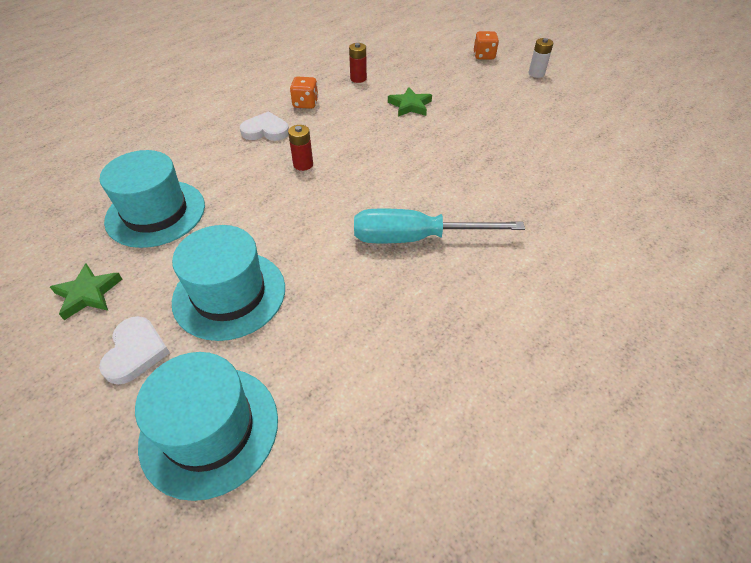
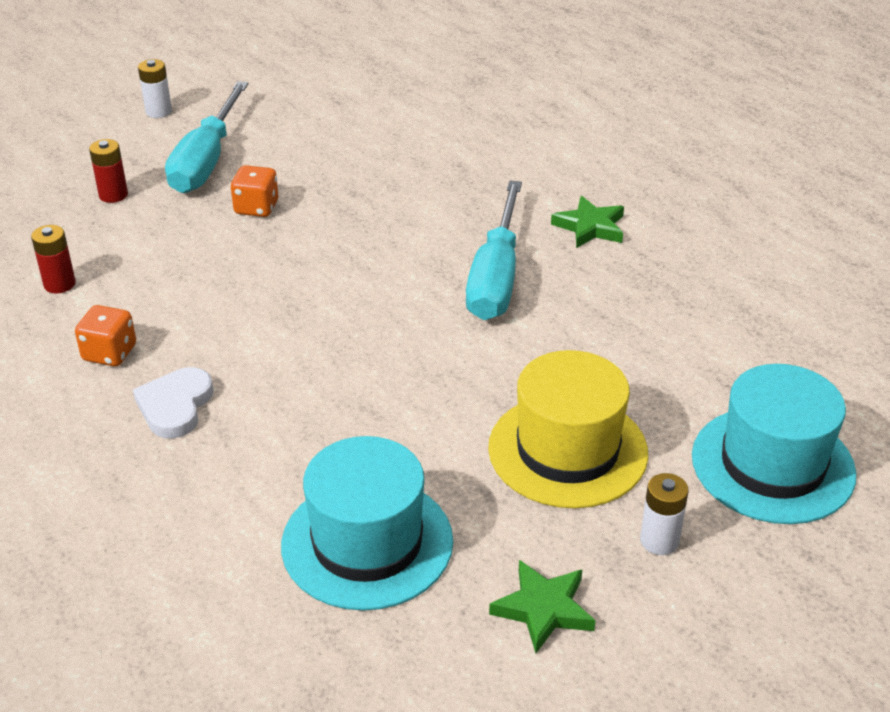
camera: 80 degrees left, 10 degrees down
white heart [99,316,170,385] -> white battery [640,473,689,555]
turquoise hat [172,225,285,341] -> yellow hat [488,350,648,508]
red battery [288,125,313,171] -> red battery moved to [89,139,128,203]
green star [388,87,432,117] -> green star moved to [551,196,624,248]
orange dice [474,31,499,59] -> orange dice moved to [231,165,278,217]
none -> turquoise screwdriver [165,81,249,193]

